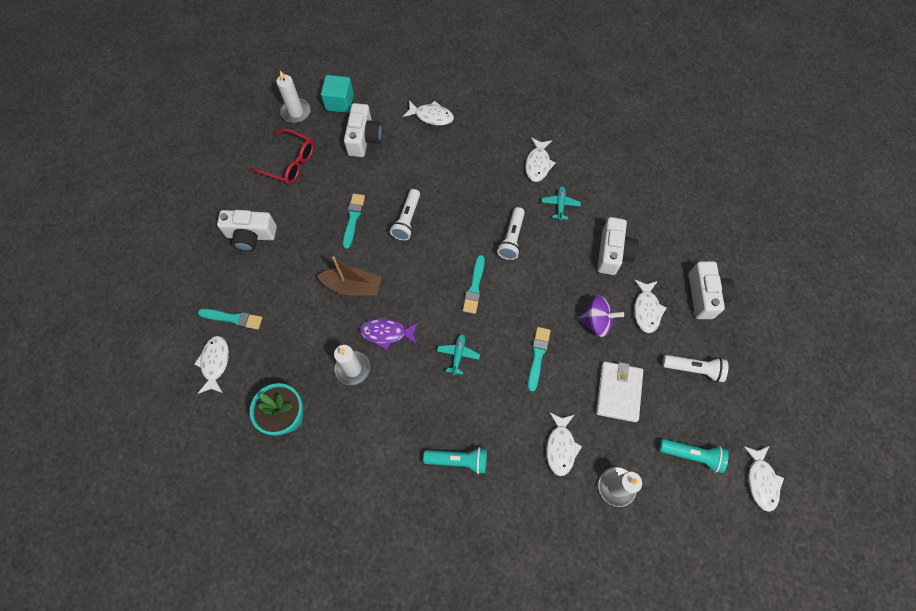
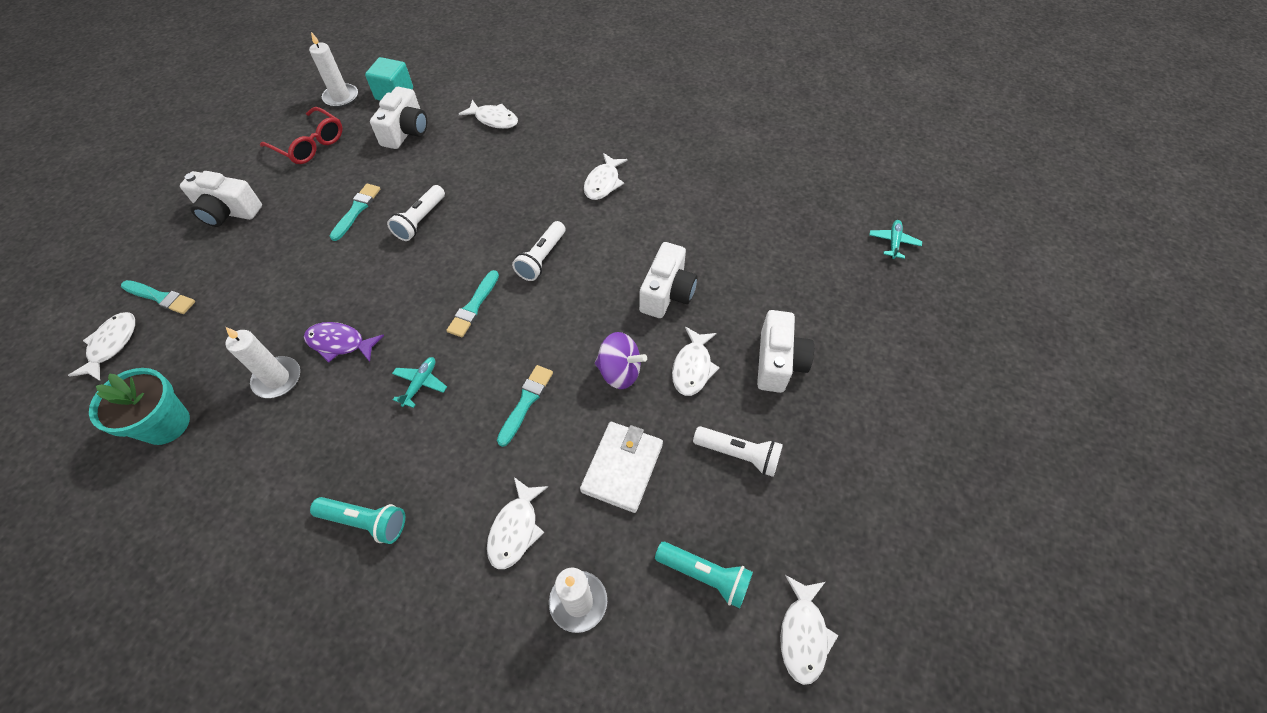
camera: 10 degrees right, 10 degrees down
brown boat [317,256,382,296] -> none
turquoise plane [542,186,581,221] -> turquoise plane moved to [869,220,922,259]

